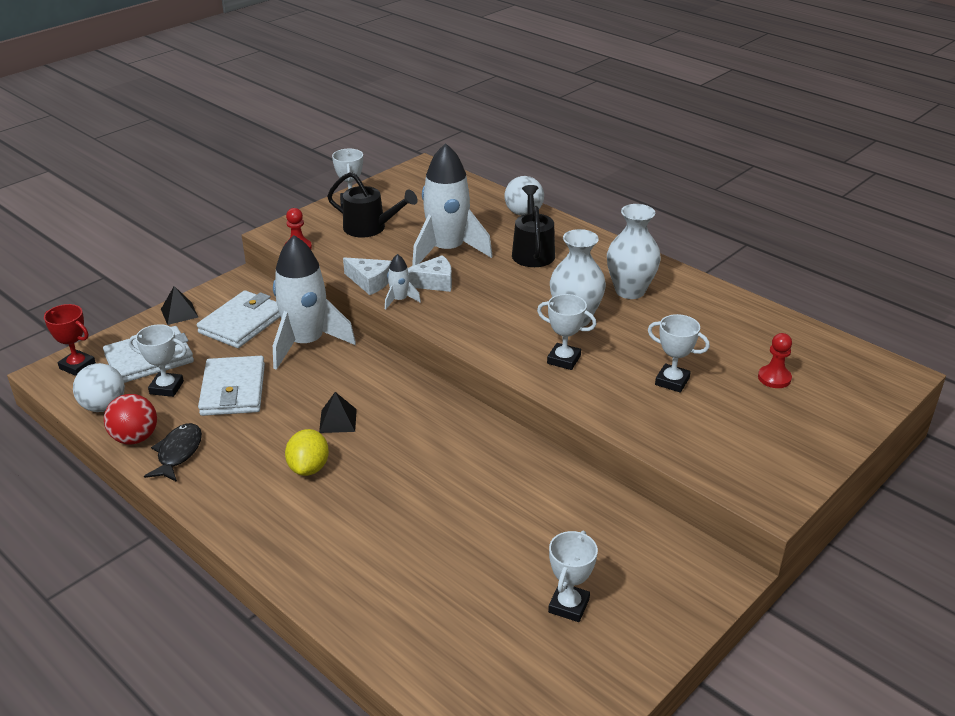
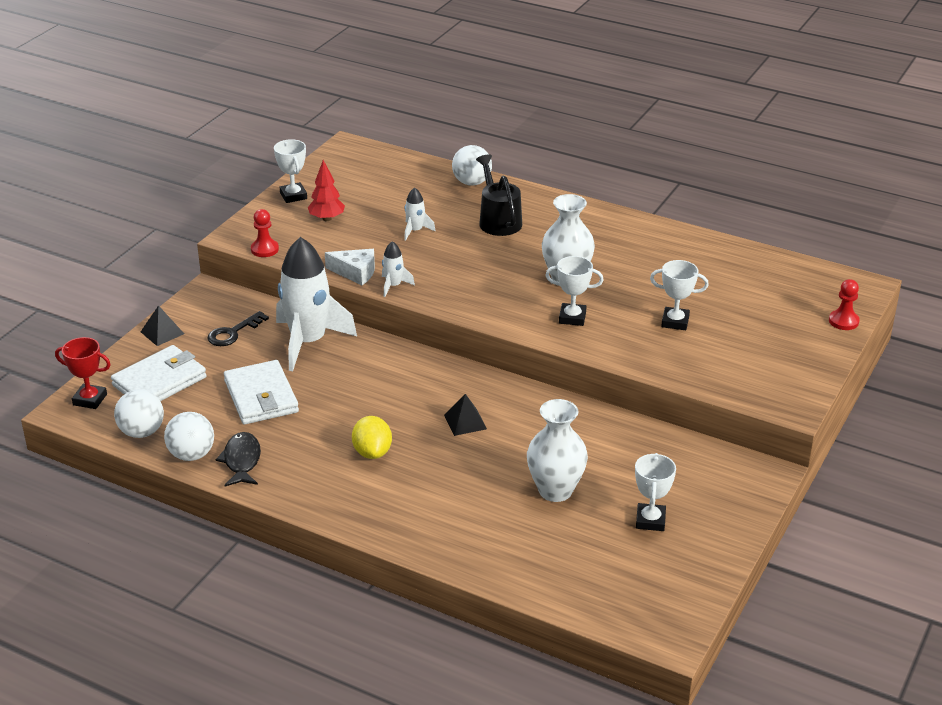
camera: 15 degrees left, 0 degrees up
red ball [104,394,157,445] -> white ball [164,412,214,461]
white trophy [129,324,187,397] -> none
white wallet [197,290,281,348] -> black key [207,311,269,346]
black pyramid [319,392,357,433] -> black pyramid moved to [444,394,487,436]
black watering can [327,172,418,237] -> red tree [308,160,345,221]
white cheese [408,255,452,292] -> none
white rocket [412,143,493,266] -> white rocket [404,187,436,240], size x0.43
white vase [607,204,661,299] -> white vase moved to [527,399,588,502]
red pawn [758,333,792,388] -> red pawn moved to [829,279,860,330]

